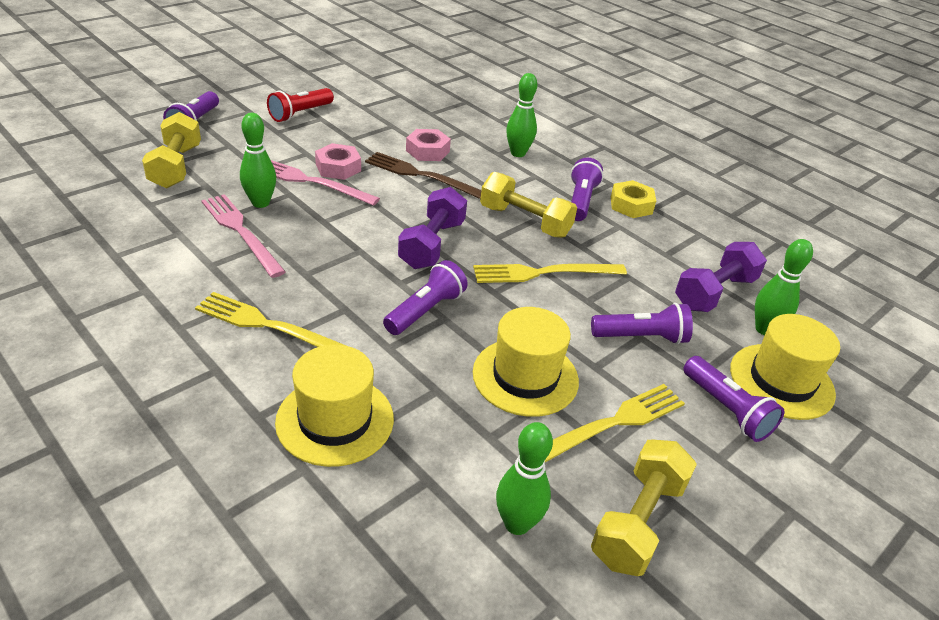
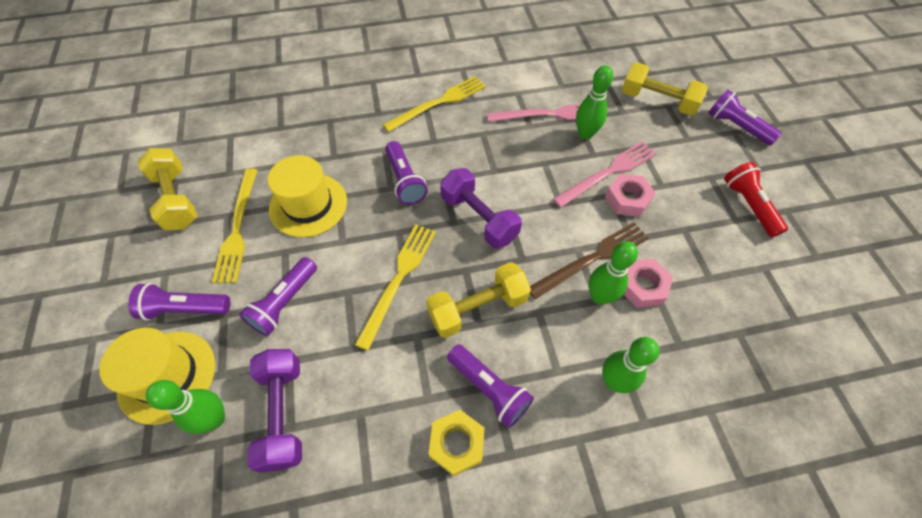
camera: 125 degrees right, 20 degrees up
yellow hat [275,345,394,467] -> none
green bowling pin [496,422,553,535] -> green bowling pin moved to [589,241,638,305]

